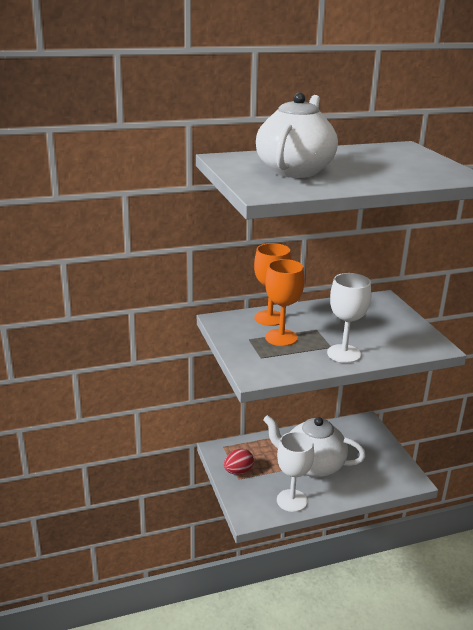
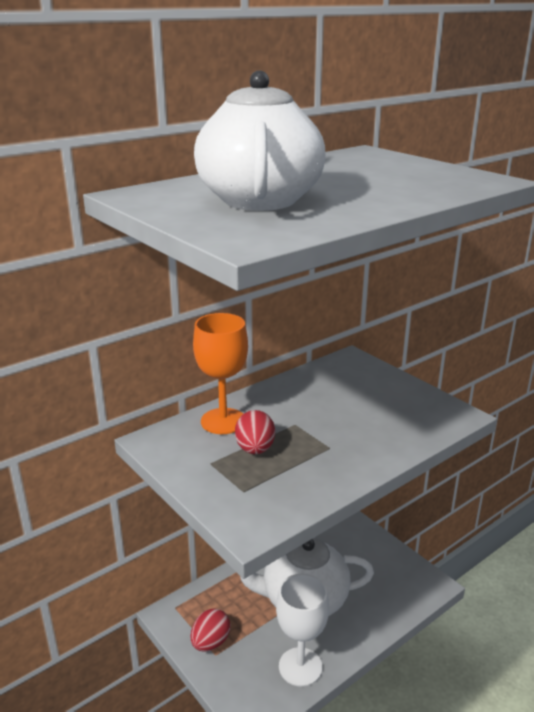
camera: 20 degrees left, 0 degrees up
orange goblet [265,259,305,346] -> red egg [235,410,275,454]
white goblet [327,273,371,363] -> none

